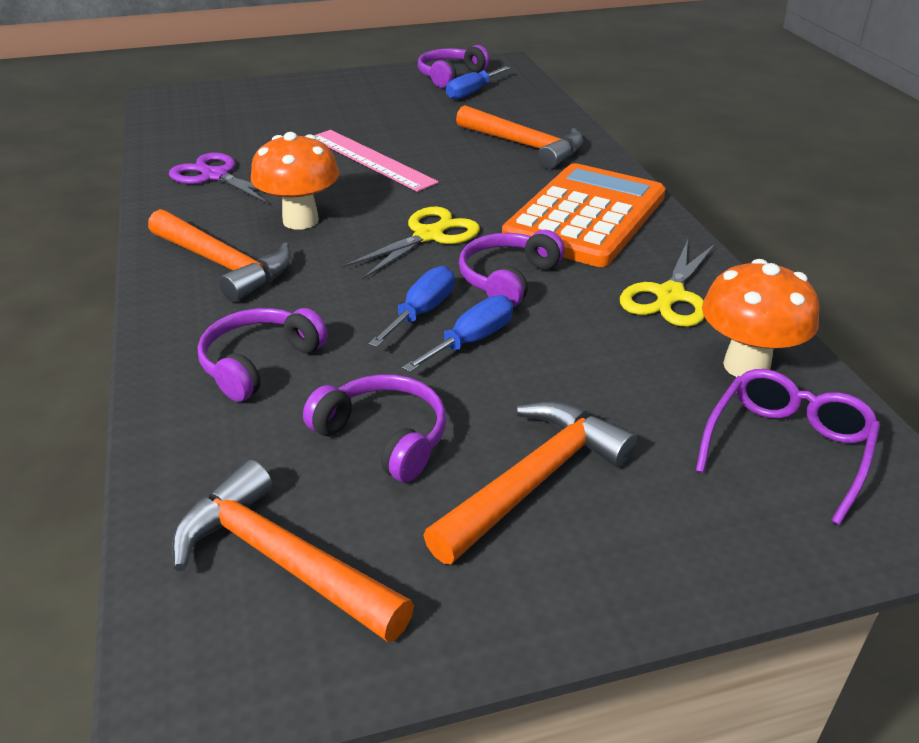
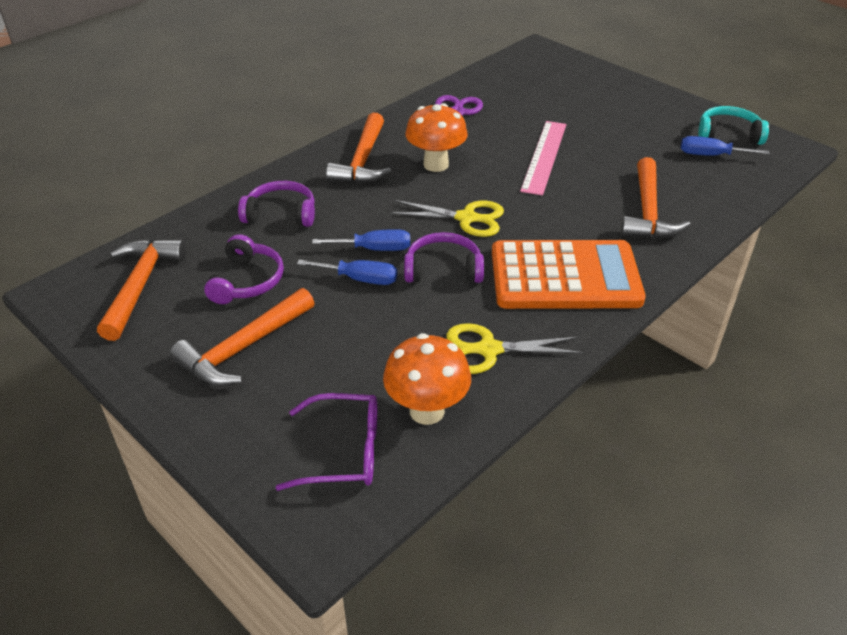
camera: 60 degrees right, 5 degrees up
purple headphones [418,45,490,88] -> turquoise headphones [698,106,769,145]
orange hammer [423,401,637,564] -> orange hammer turned 120 degrees clockwise [170,288,315,386]

